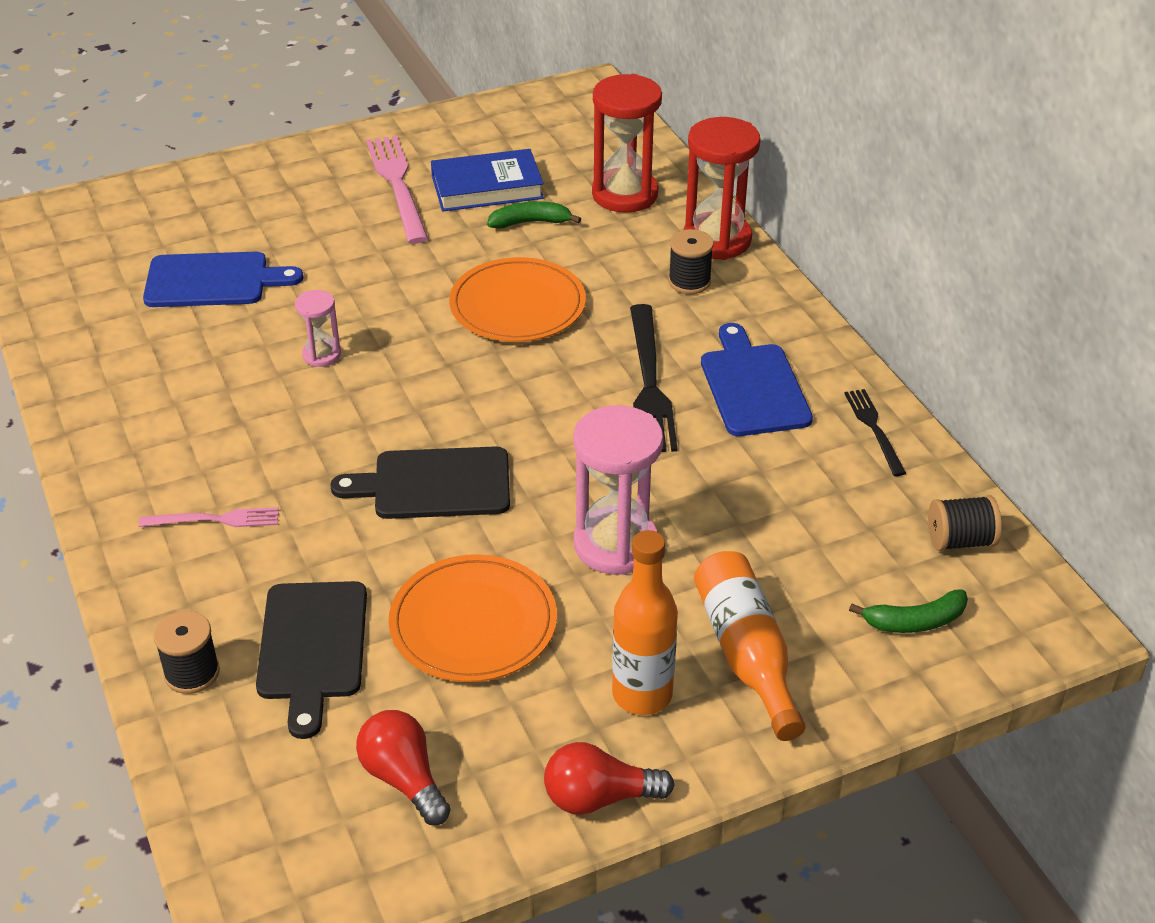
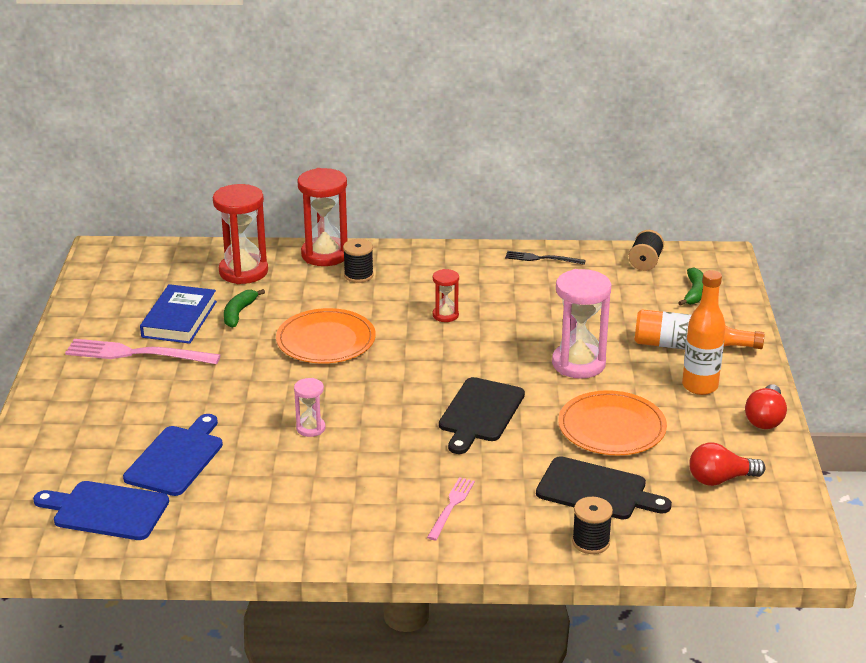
camera: 65 degrees left, 10 degrees down
black fork [630,304,677,452] -> red hourglass [433,269,459,322]
blue cutting board [701,323,813,436] -> blue cutting board moved to [33,481,169,540]

